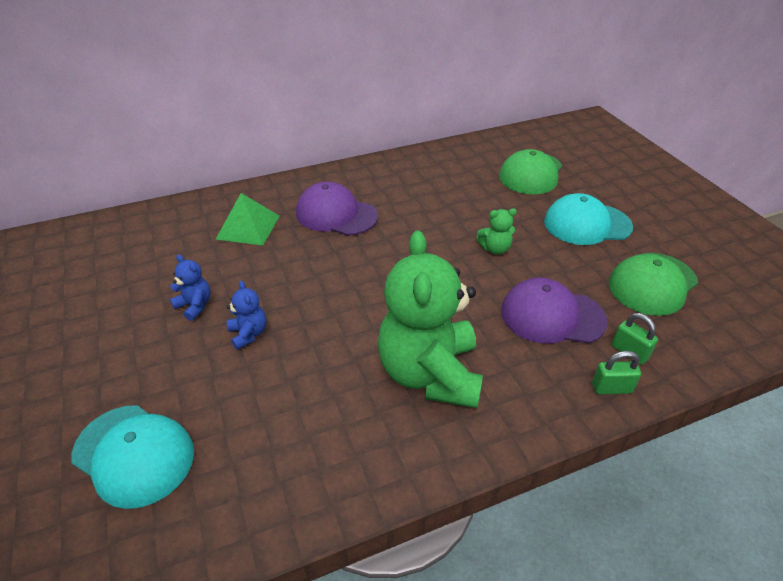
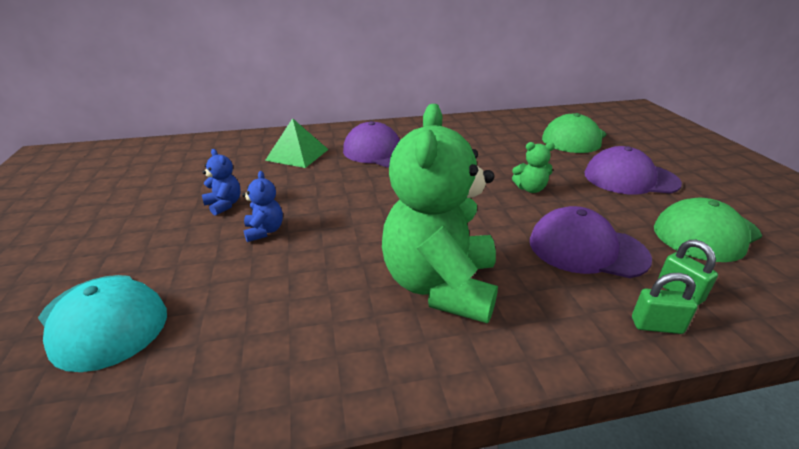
camera: 10 degrees right, 10 degrees down
turquoise cap [544,193,633,245] -> purple cap [584,146,682,195]

